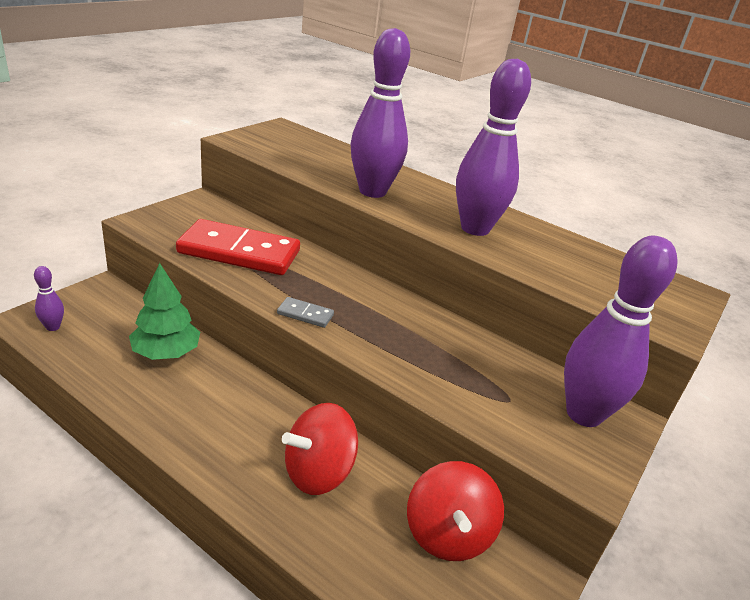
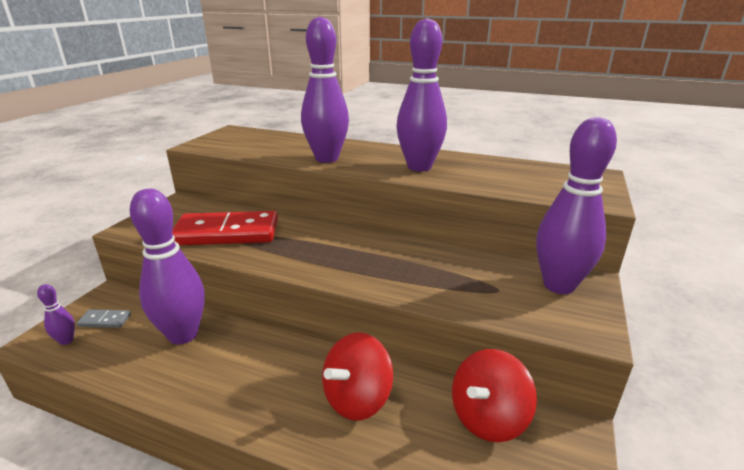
camera: 10 degrees left, 5 degrees down
green tree [129,263,200,360] -> purple bowling pin [130,189,205,345]
grey domino [277,297,334,328] -> grey domino moved to [77,309,131,328]
red spinning top [407,461,504,561] -> red spinning top turned 60 degrees clockwise [452,349,537,442]

